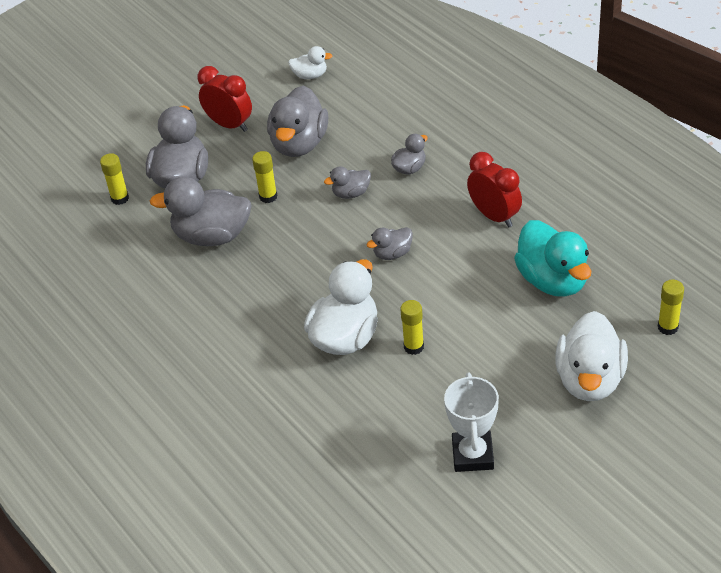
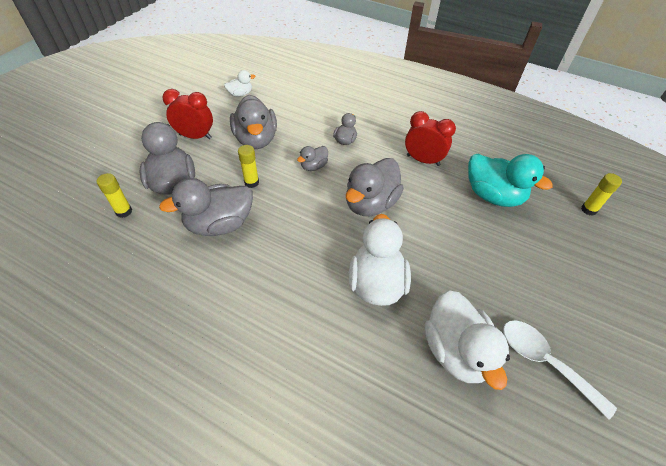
camera: 30 degrees left, 5 degrees up
grey duck [366,227,413,260] -> grey duck [346,158,404,216], size x1.98
yellow glue stick [400,300,424,355] -> none
white trophy [444,373,499,472] -> white spoon [503,320,617,419]
white duck [555,311,628,401] -> white duck moved to [425,291,510,390]

